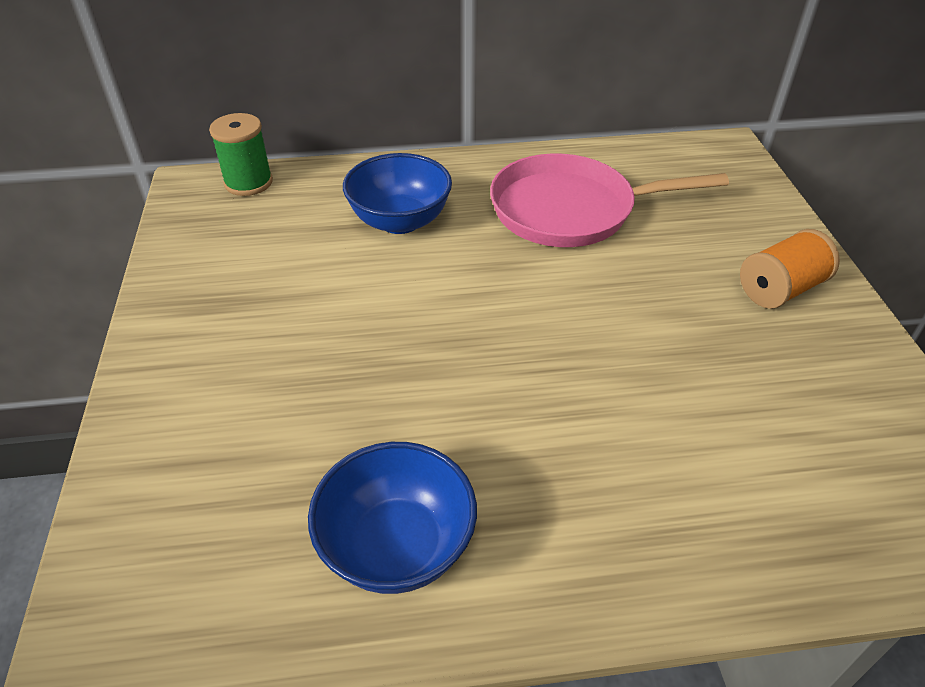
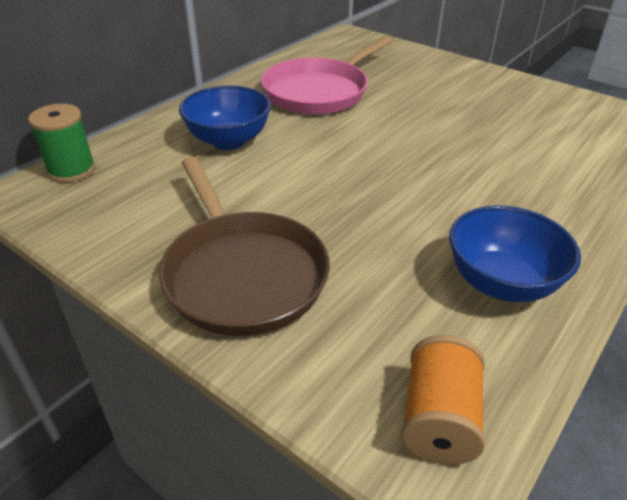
camera: 45 degrees left, 5 degrees down
orange spool [740,229,840,309] -> orange spool moved to [401,335,485,465]
none -> brown pan [159,157,330,336]

